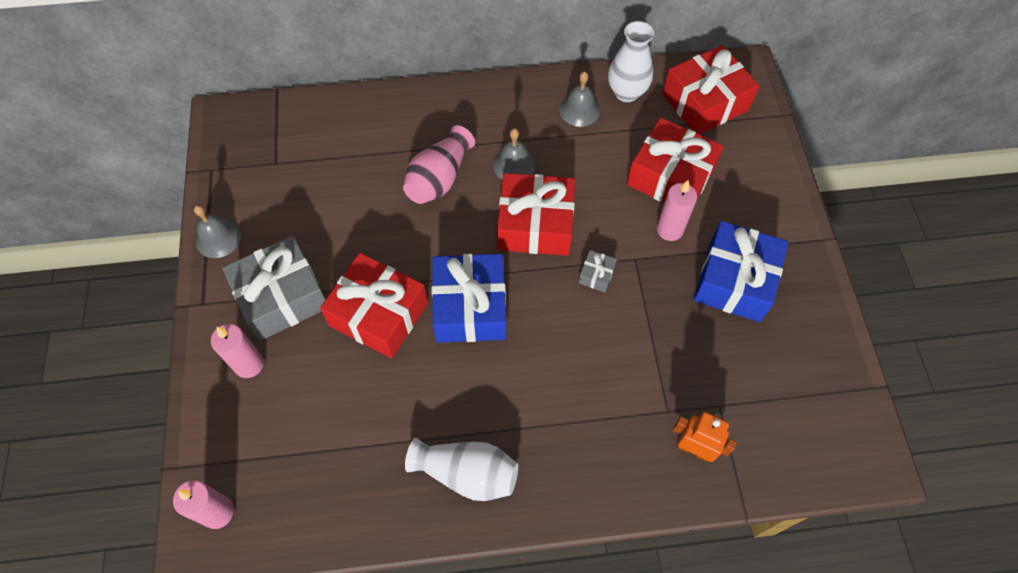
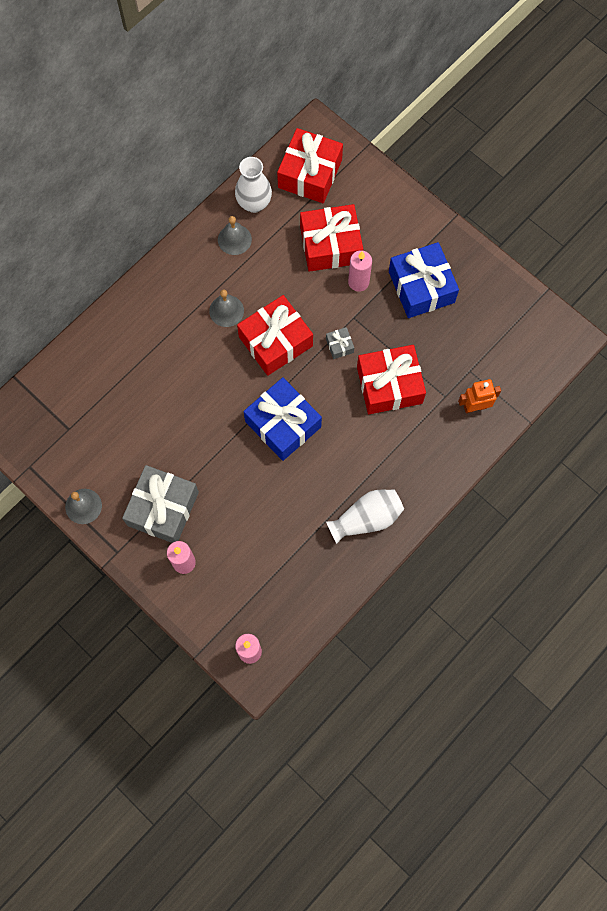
camera: 40 degrees left, 10 degrees up
red gift [320,253,428,359] -> red gift moved to [357,345,426,414]
pink vase [403,125,475,204] -> none

